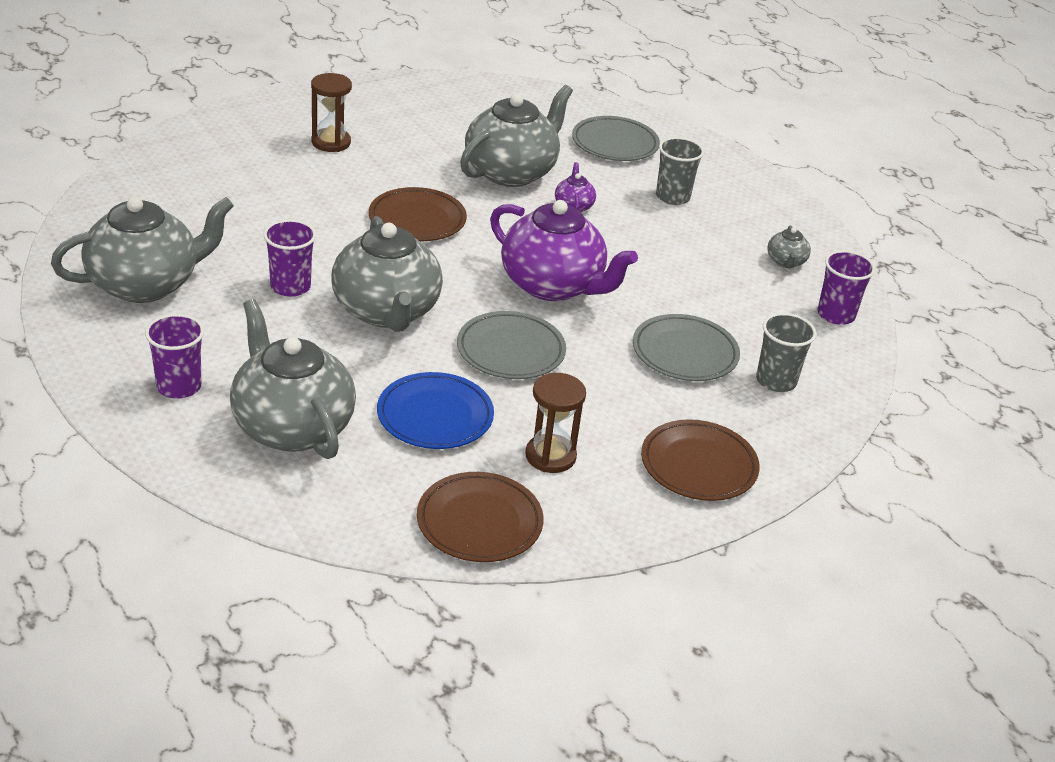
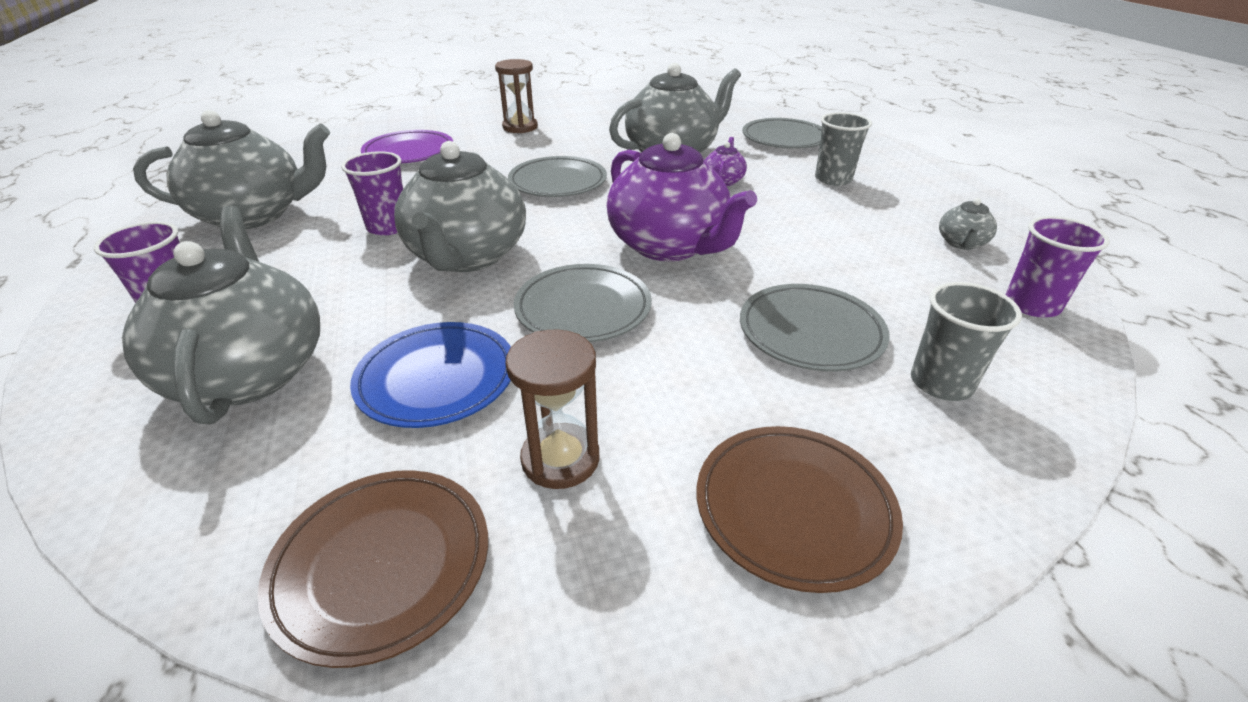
camera: 20 degrees right, 0 degrees up
brown plate [369,187,467,241] -> grey plate [508,156,607,197]
none -> purple plate [361,130,453,163]

